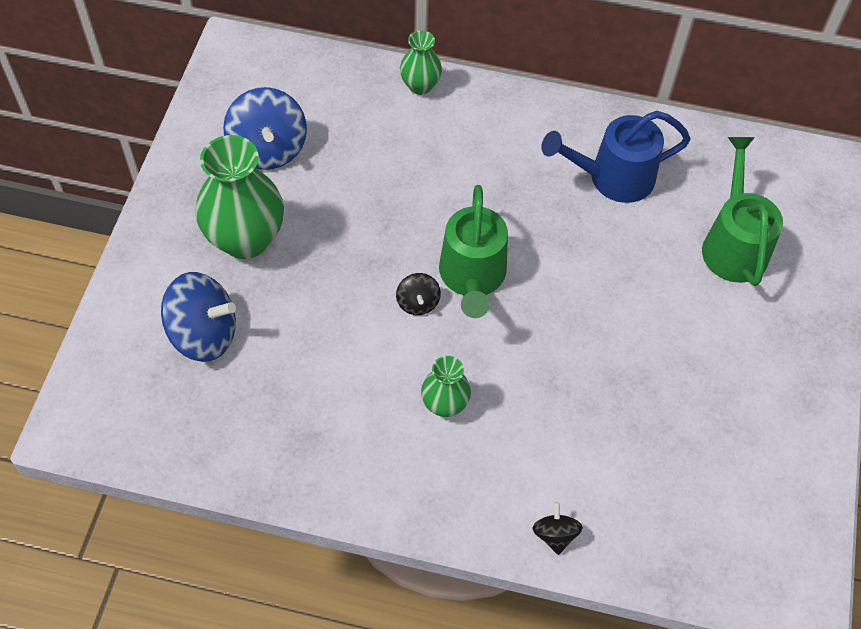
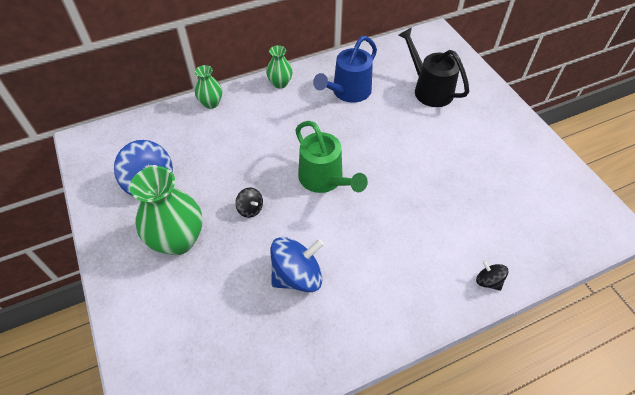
camera: 35 degrees left, 5 degrees down
blue spinning top [161,272,236,362] -> blue spinning top moved to [271,237,324,292]
black spinning top [396,273,441,315] -> black spinning top moved to [235,188,263,218]
green vase [421,356,471,417] -> green vase moved to [266,45,293,89]
green watering can [702,137,783,286] -> black watering can [398,27,469,107]

